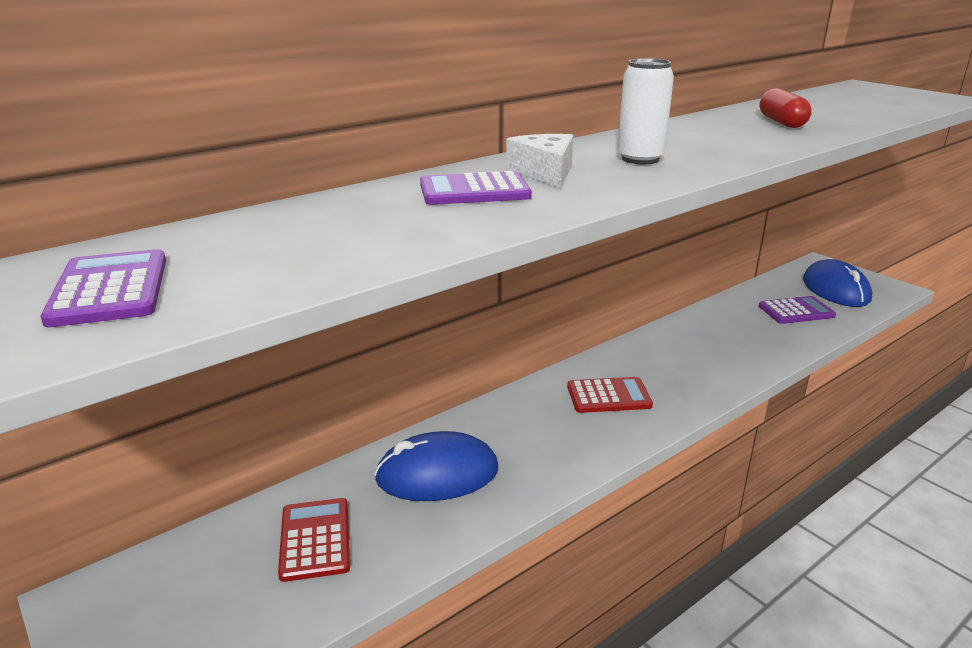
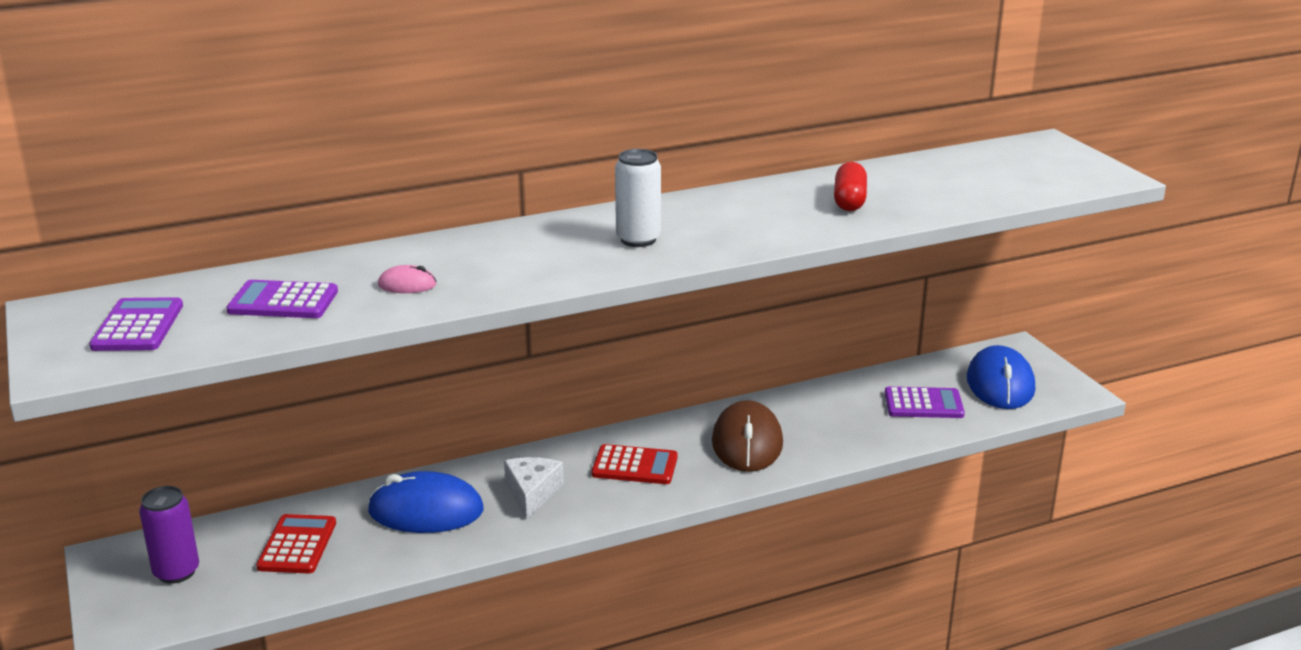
camera: 15 degrees right, 0 degrees up
purple calculator [420,171,532,205] -> purple calculator moved to [226,280,338,318]
white cheese [506,134,574,188] -> white cheese moved to [504,457,564,519]
none -> purple can [139,486,199,584]
none -> pink mouse [378,265,436,293]
none -> brown mouse [712,400,783,472]

